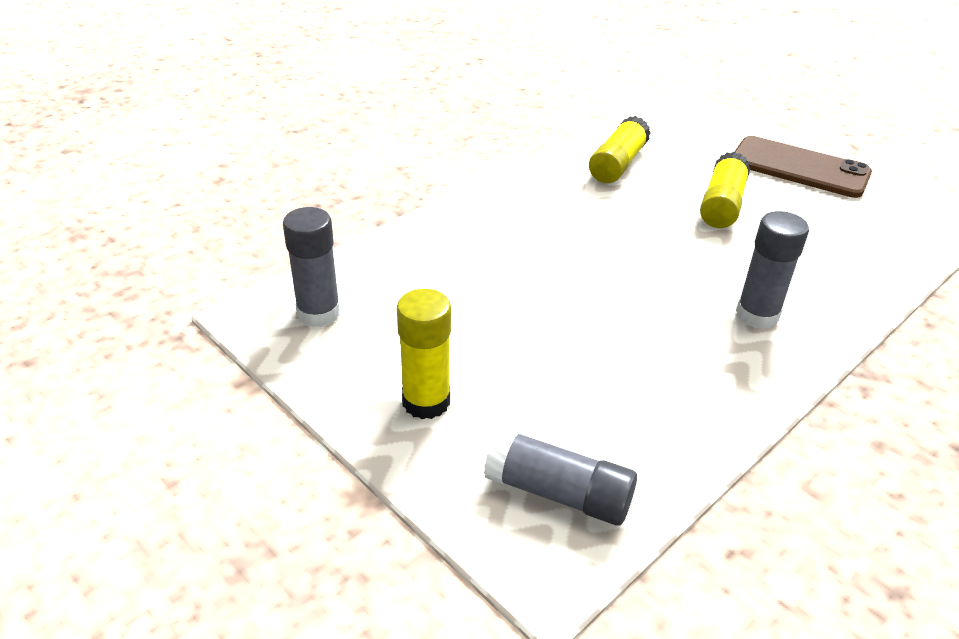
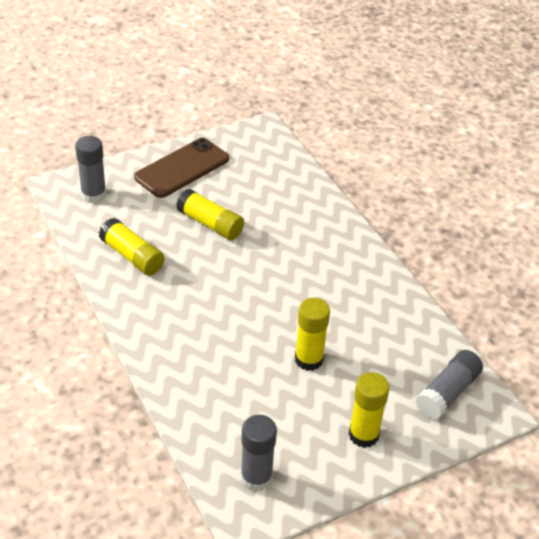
camera: 75 degrees left, 5 degrees up
grey glue stick [736,211,809,329] -> grey glue stick moved to [75,136,107,203]
none -> yellow glue stick [295,298,330,371]

